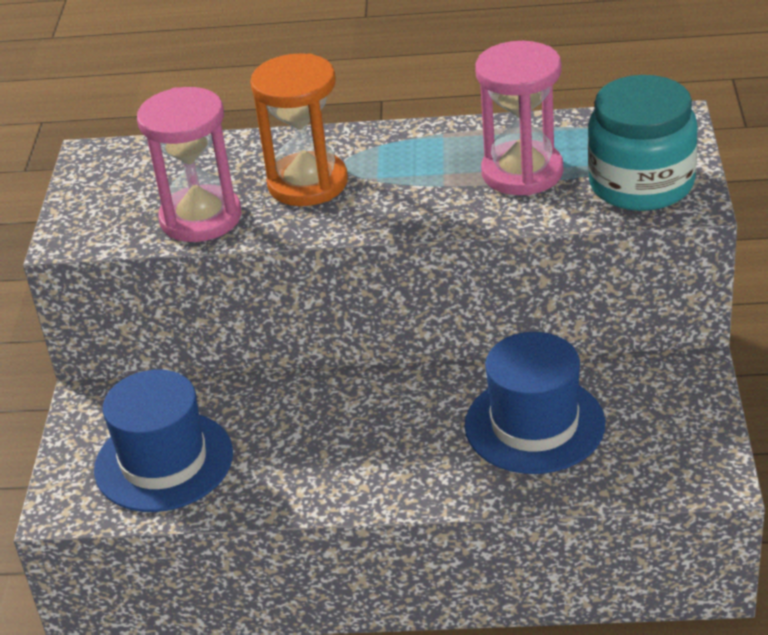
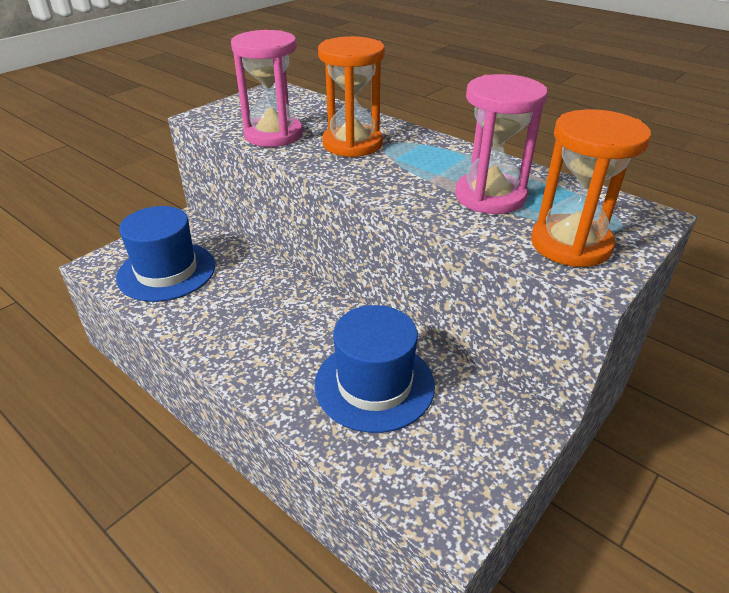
camera: 35 degrees right, 0 degrees up
turquoise jar [588,75,698,211] -> orange hourglass [531,109,651,267]

